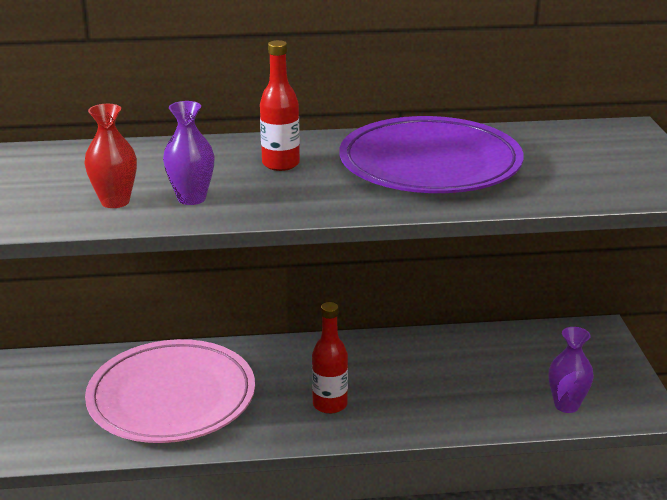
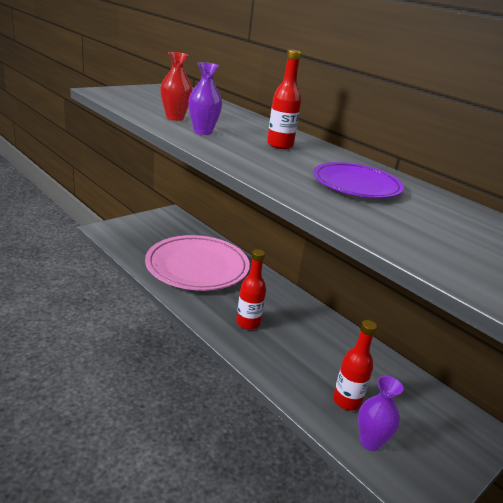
camera: 50 degrees right, 0 degrees up
purple plate [339,116,524,193] -> purple plate [314,162,404,198], size x0.59
none -> red bottle [333,320,377,410]

